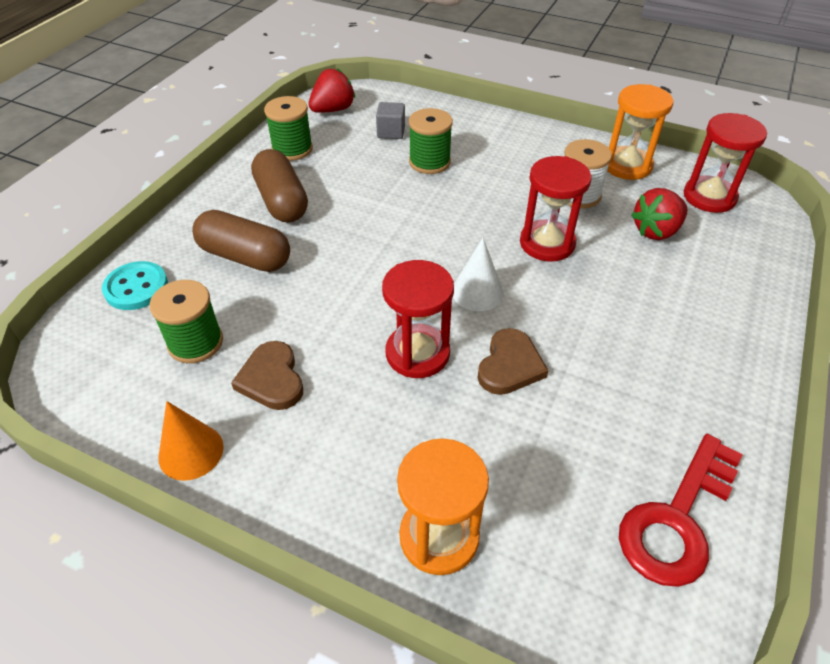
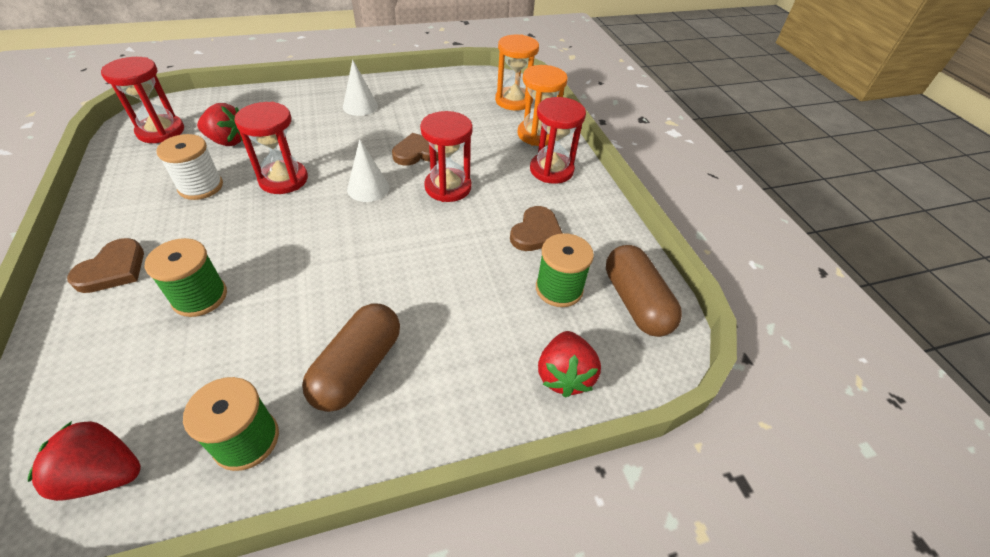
camera: 135 degrees left, 0 degrees up
turquoise button [102,261,168,310] -> red strawberry [538,331,601,398]
orange cone [158,401,224,481] -> none
brown capsule [192,210,290,272] -> brown capsule moved to [606,245,682,337]
grey cube [376,102,405,139] -> none
orange hourglass [607,84,673,180] -> orange hourglass moved to [495,34,539,111]
red key [619,434,743,587] -> none
none -> brown heart [67,238,144,293]
none -> white cone [343,60,378,116]
none -> red hourglass [530,97,586,184]

